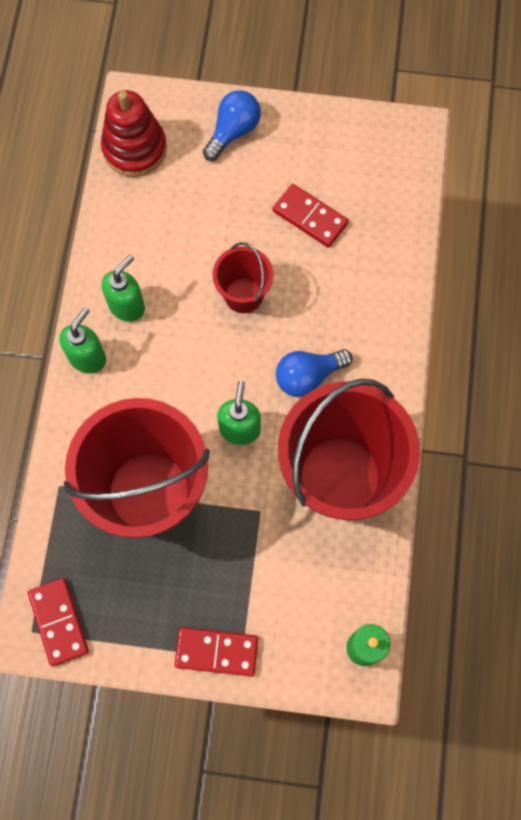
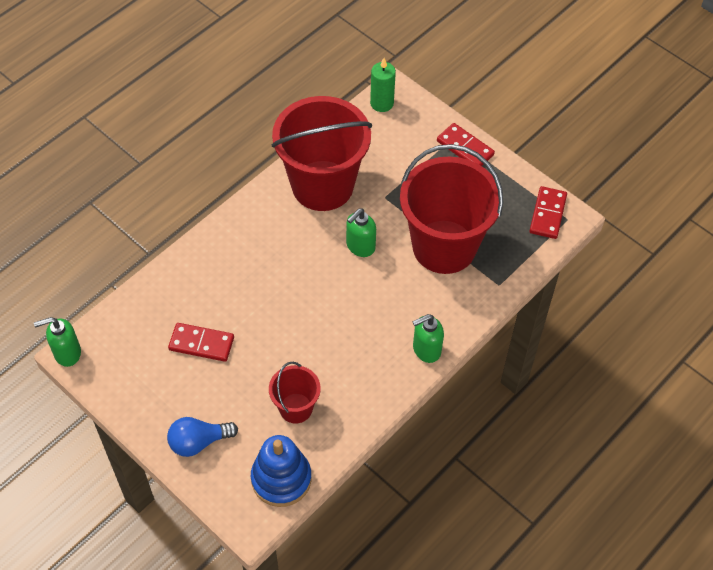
camera: 145 degrees left, 15 degrees down
red stacking toy [101,90,167,177] -> blue stacking toy [251,435,312,507]
green soap dispenser [102,254,145,322] -> green soap dispenser moved to [34,317,81,367]
red bucket [212,242,273,313] -> red bucket moved to [269,362,321,424]
red domino [273,184,349,248] -> red domino turned 60 degrees counterclockwise [168,323,234,362]
blue light bulb [276,349,353,397] -> none

